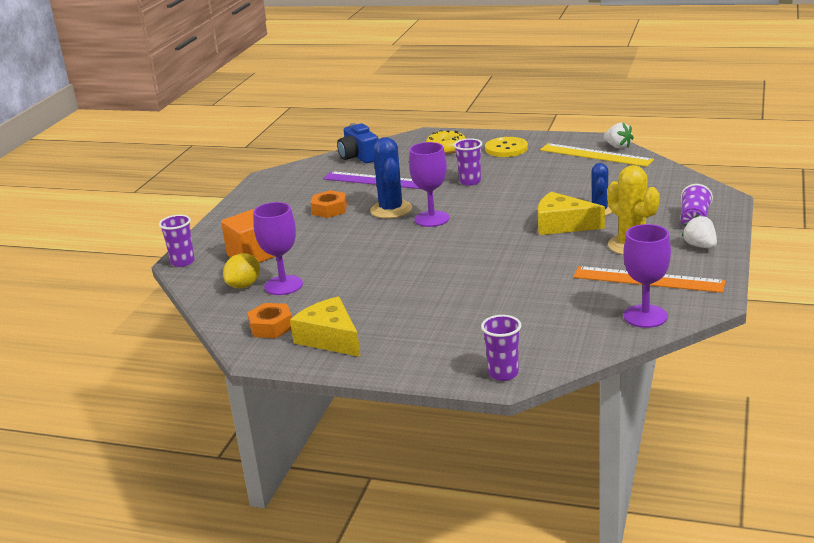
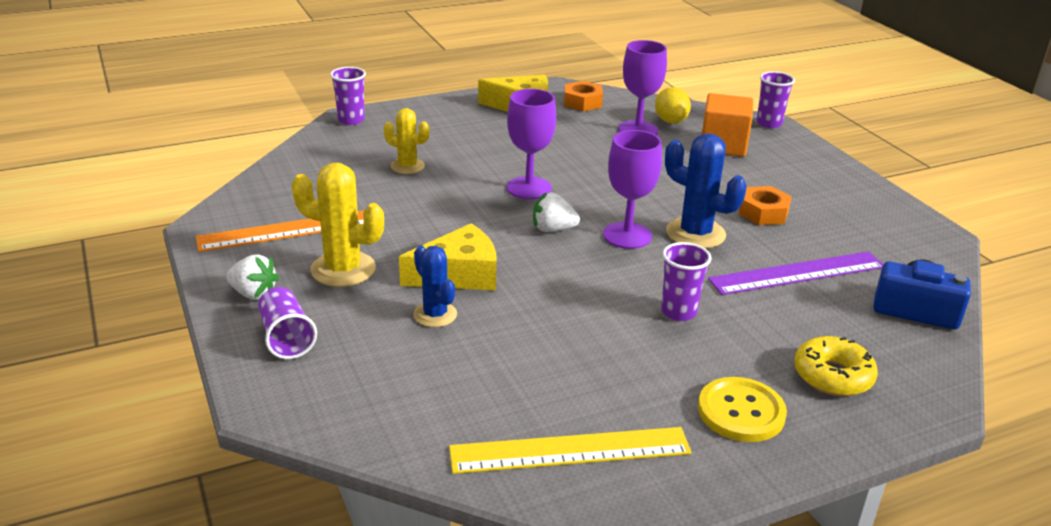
camera: 135 degrees right, 5 degrees up
white strawberry [604,123,634,149] -> white strawberry moved to [533,193,580,232]
purple goblet [623,224,671,328] -> purple goblet moved to [507,89,556,199]
none -> yellow cactus [383,108,430,174]

